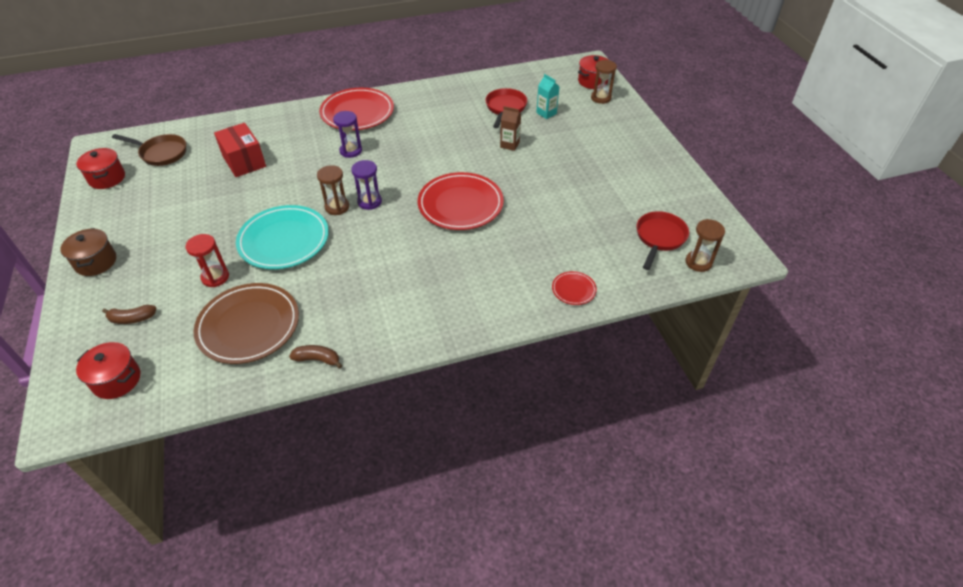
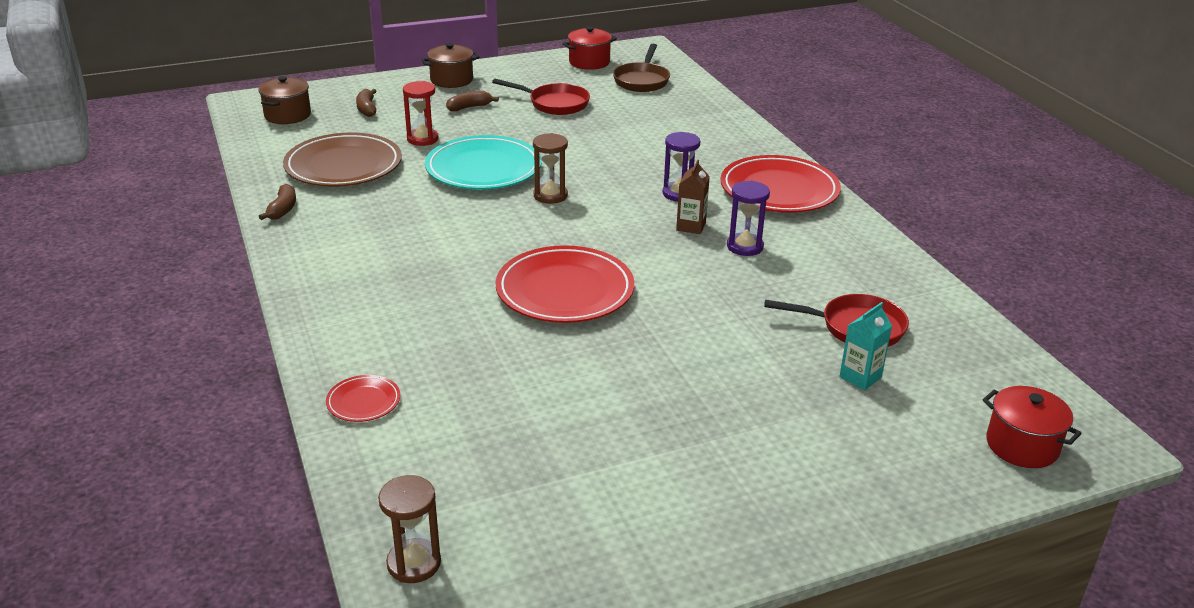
camera: 85 degrees right, 15 degrees down
red pot [76,342,140,399] -> brown pot [258,76,311,124]
red box [214,123,266,177] -> none
purple hourglass [351,160,382,210] -> purple hourglass moved to [727,181,770,256]
brown carton [500,106,521,151] -> brown carton moved to [676,160,710,234]
brown hourglass [591,60,617,104] -> none
red pan [637,211,689,270] -> red pan moved to [492,79,590,115]
none -> brown banana [446,91,499,111]

